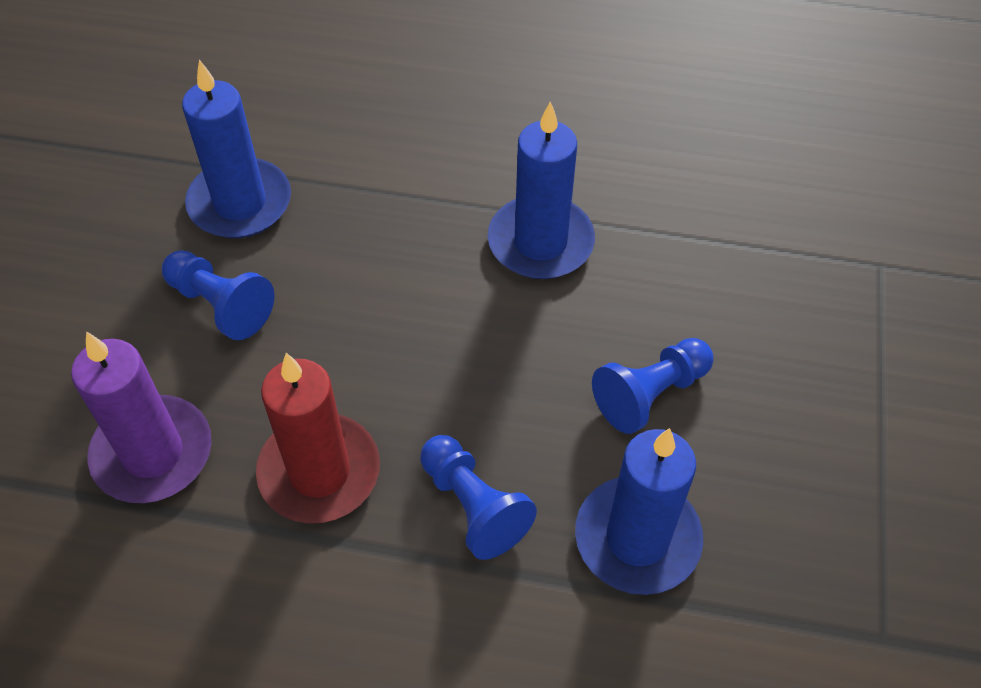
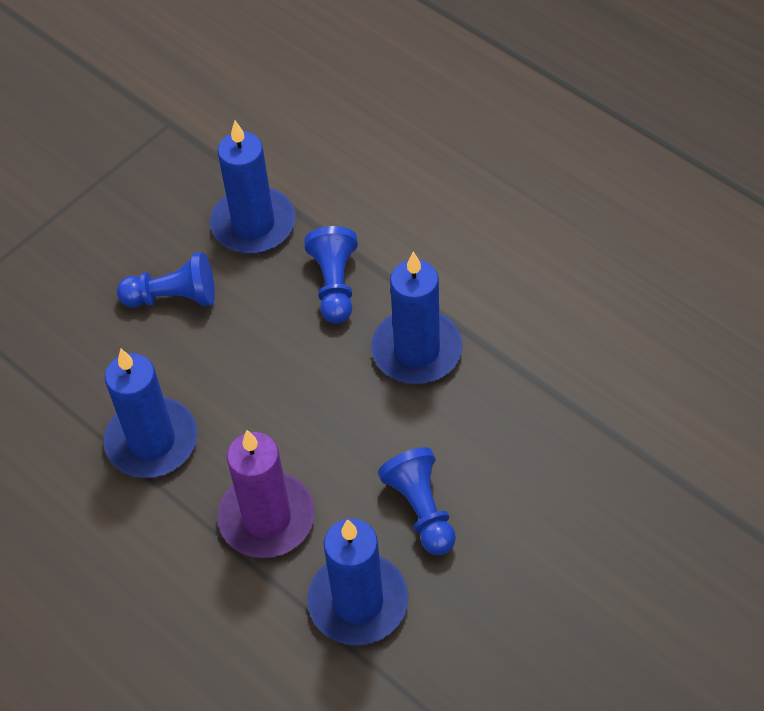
camera: 145 degrees left, 0 degrees up
purple candle [71,331,212,503] -> purple candle moved to [218,430,315,558]
red candle [256,353,380,523] -> blue candle [371,251,463,384]

